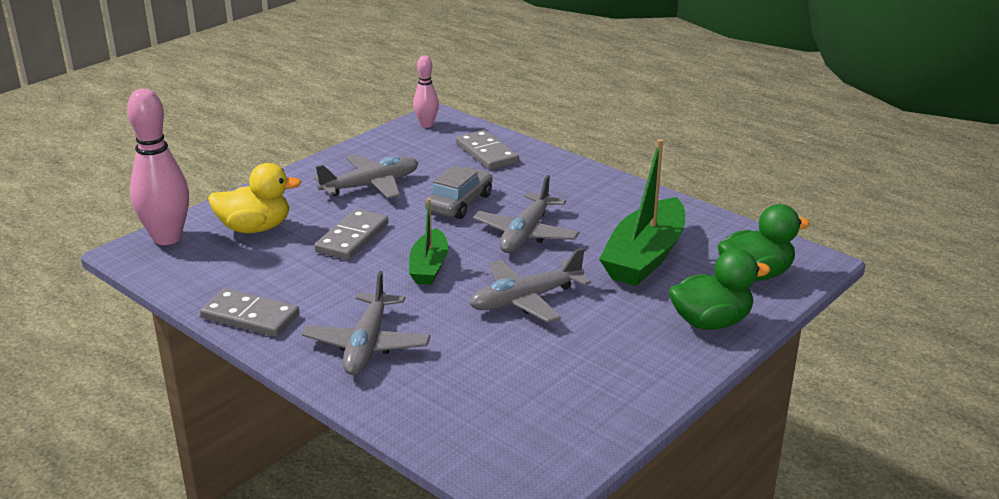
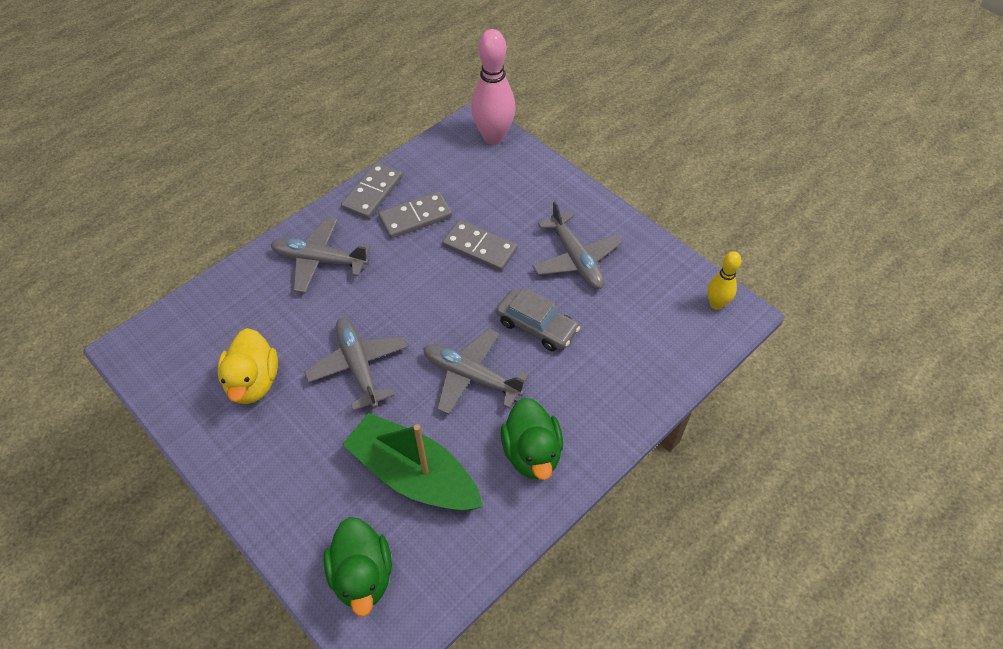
camera: 95 degrees right, 25 degrees up
yellow duck [208,163,301,233] -> yellow duck moved to [218,328,278,404]
green boat [409,198,448,285] -> none
pink bowling pin [413,55,439,128] -> yellow bowling pin [707,251,741,310]
grey domino [456,130,519,170] -> grey domino moved to [378,191,452,239]
green duck [669,248,771,330] -> green duck moved to [500,398,563,480]

